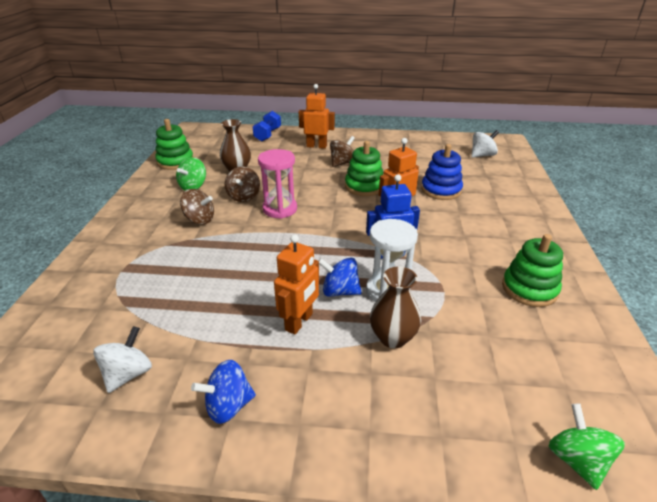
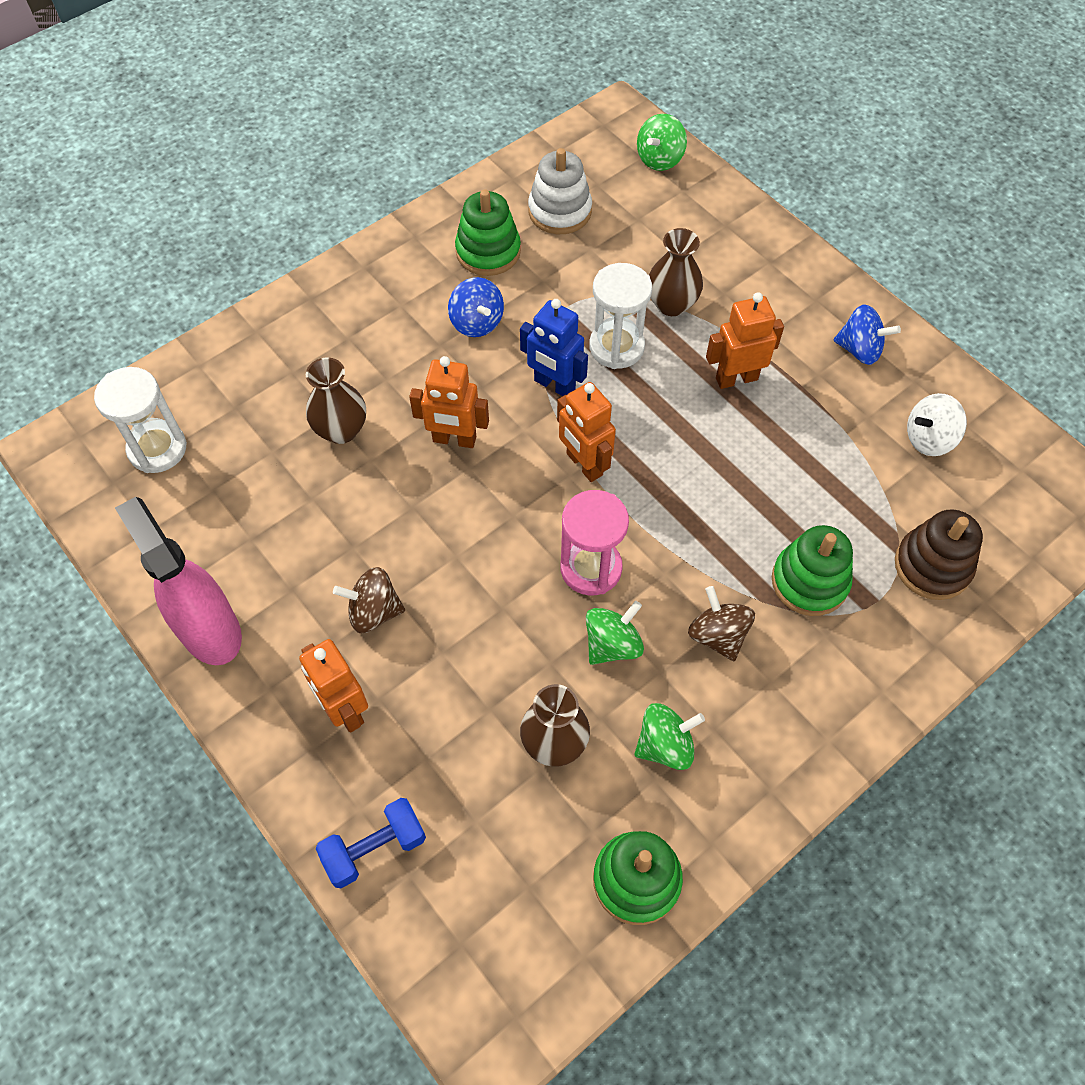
camera: 135 degrees left, 25 degrees up
brown spinning top [225,167,260,202] -> green spinning top [586,601,644,665]
blue spinning top [318,257,362,297] -> blue spinning top moved to [448,277,504,337]
green stacking toy [345,141,383,196] -> green stacking toy moved to [772,525,853,616]
blue stacking toy [421,144,463,200] -> brown vase [306,358,366,444]
white spinning top [471,130,499,158] -> white hourglass [94,367,187,473]
none -> pink spray bottle [115,497,242,665]
none -> white stacking toy [528,148,592,234]
none -> orange robot [557,382,616,482]
none -> brown stacking toy [895,509,983,600]

